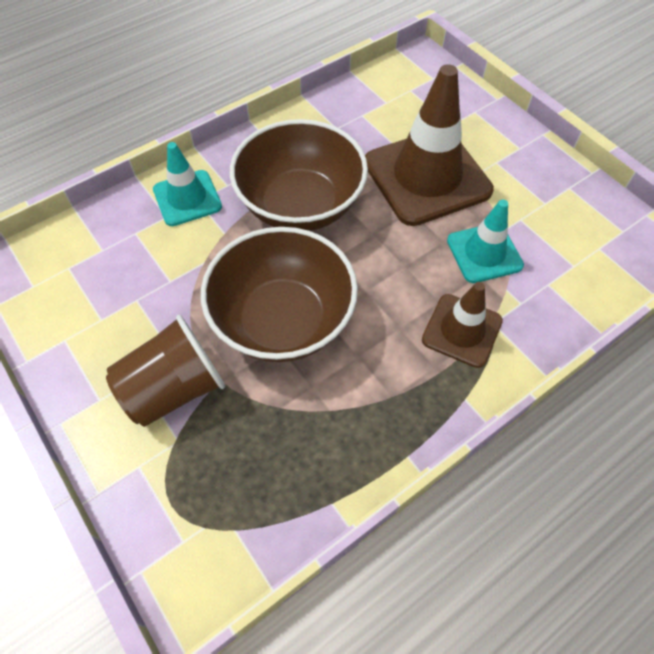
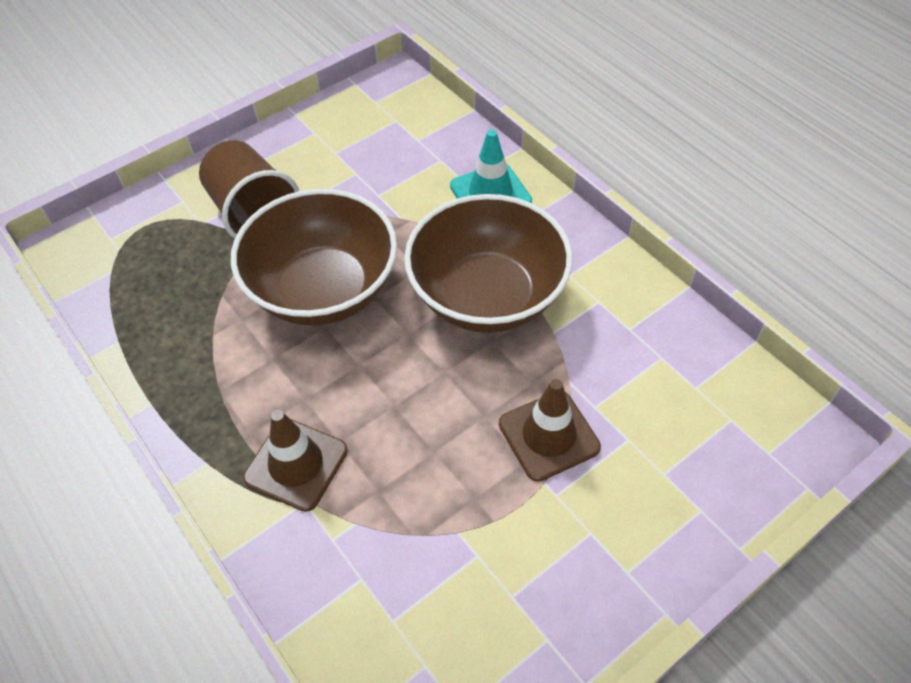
camera: 90 degrees right, 5 degrees down
brown traffic cone [365,64,494,226] -> brown traffic cone [499,379,601,482], size x0.56
turquoise traffic cone [447,199,524,283] -> none

